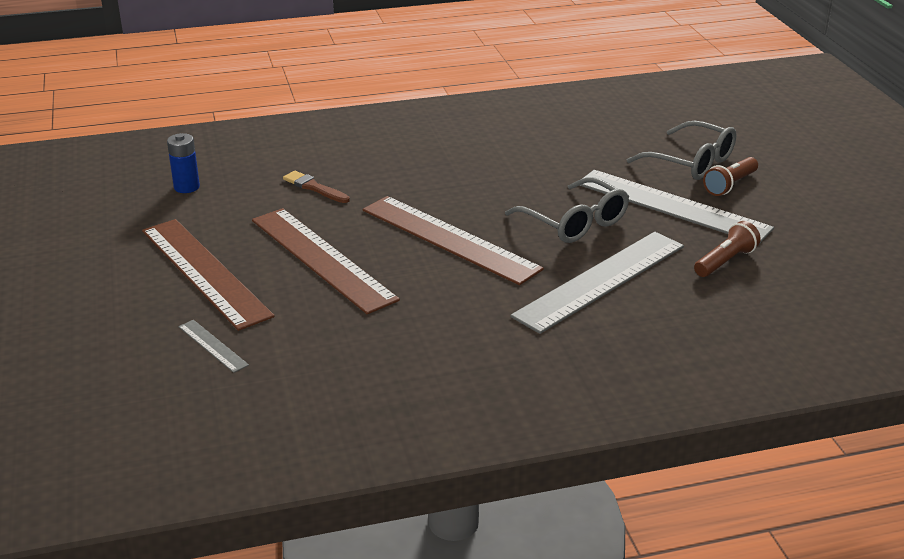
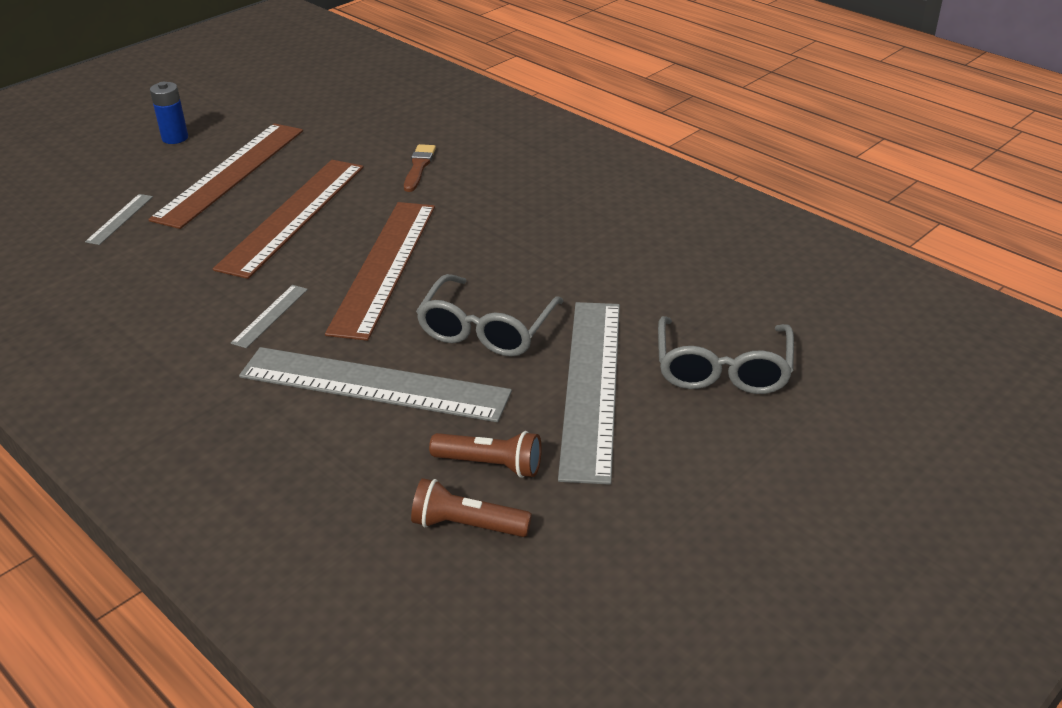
camera: 60 degrees right, 5 degrees up
blue battery [167,133,200,193] -> blue battery moved to [150,82,188,144]
brown flashlight [703,157,758,196] -> brown flashlight moved to [411,478,532,537]
none -> grey ruler [231,285,308,348]

